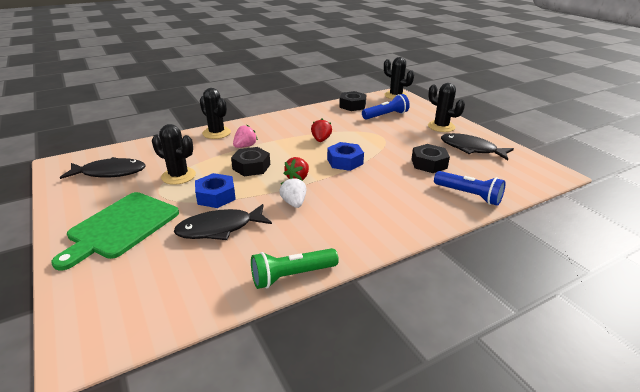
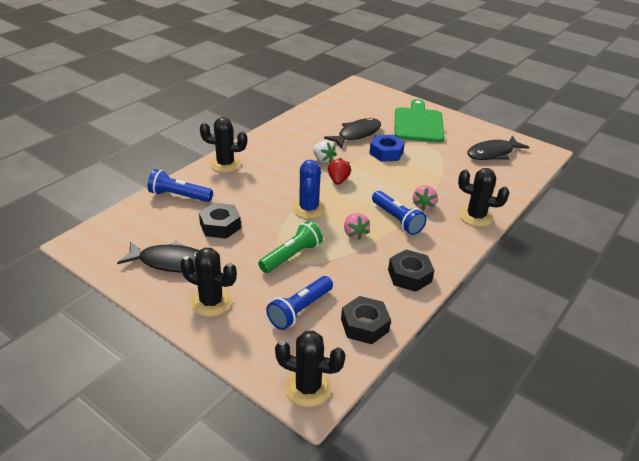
camera: 155 degrees right, 5 degrees up
black cactus [152,124,196,185] -> black cactus moved to [200,117,247,172]
black nut [231,147,270,176] -> black nut moved to [388,249,434,292]
green flashlight [251,248,339,289] -> green flashlight moved to [258,221,323,273]
red strawberry [311,118,332,142] -> pink strawberry [344,213,370,240]
blue nut [327,142,364,171] -> blue cactus [292,160,326,219]
none -> blue flashlight [372,191,427,235]

